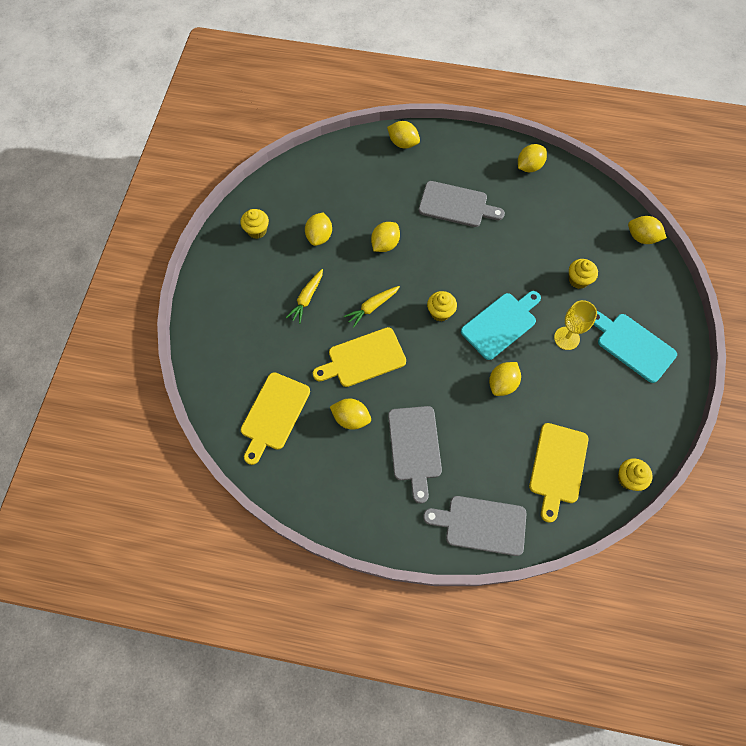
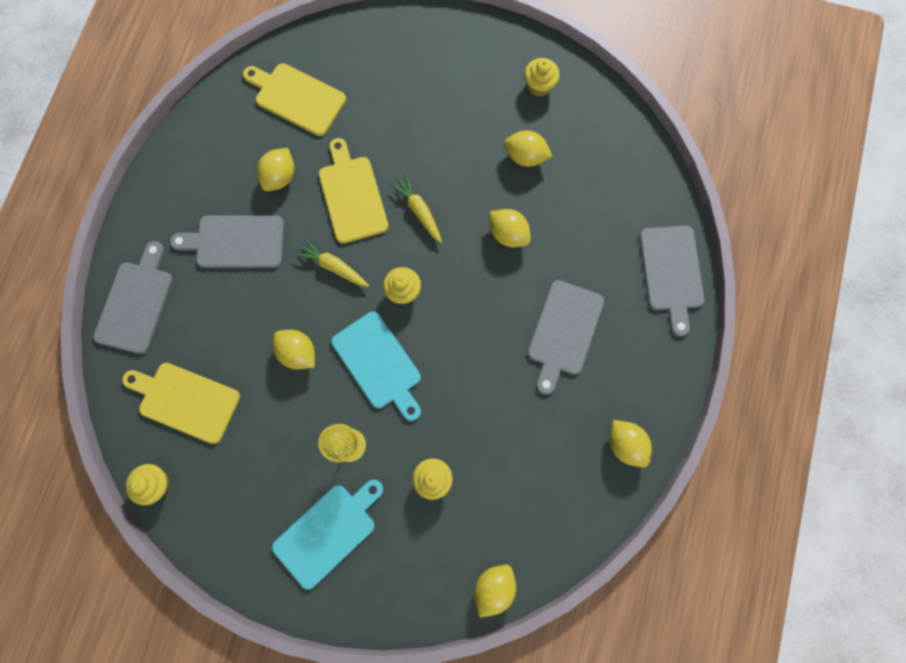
camera: 95 degrees right, 10 degrees up
yellow carrot [286,269,323,324] -> yellow carrot moved to [295,239,369,287]
yellow lemon [387,121,420,149] -> grey cutting board [639,226,704,337]

